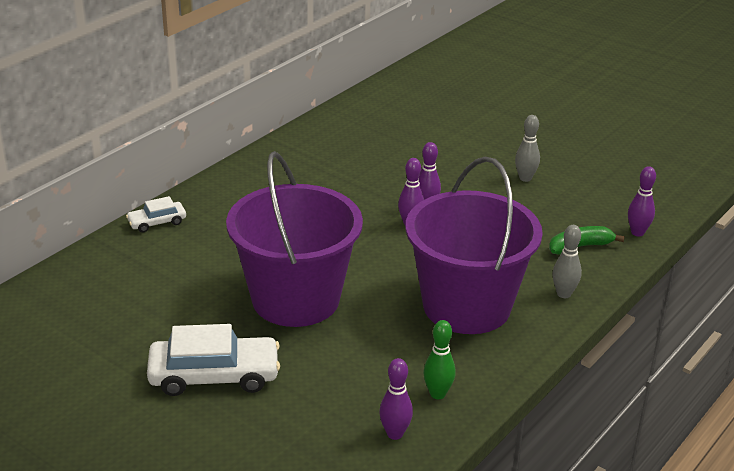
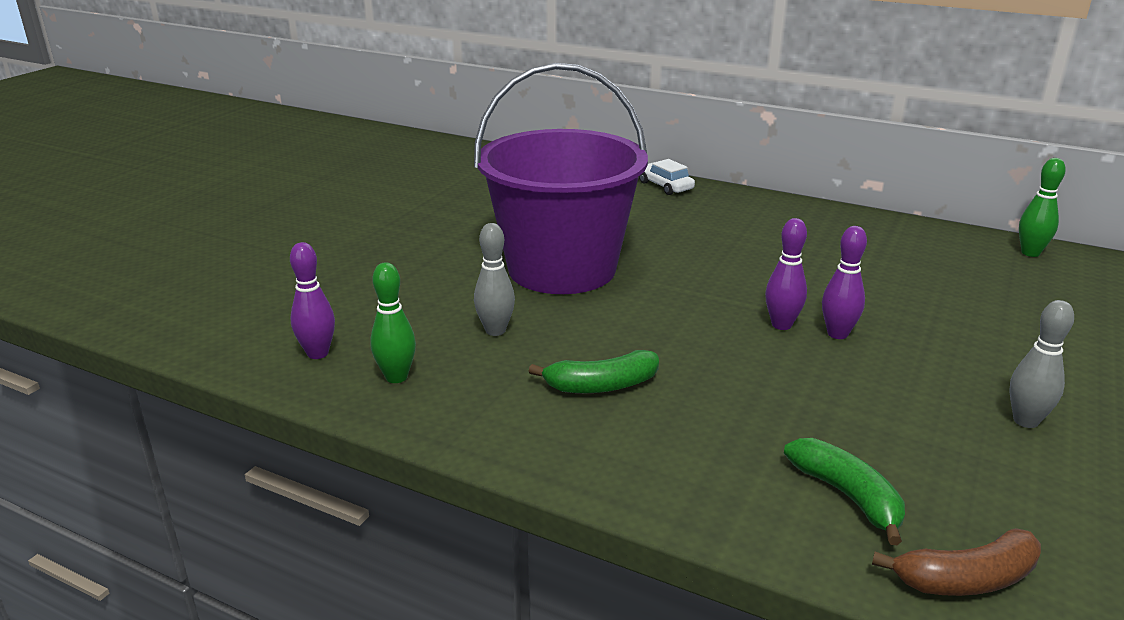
camera: 80 degrees right, 5 degrees down
white car [147,324,280,396] -> none
purple bucket [406,157,543,334] -> green banana [528,350,659,393]
grey bowling pin [552,225,582,298] -> grey bowling pin moved to [474,223,515,336]
purple bowling pin [628,166,656,236] -> brown banana [872,528,1041,596]
none -> green bowling pin [1019,158,1066,257]

